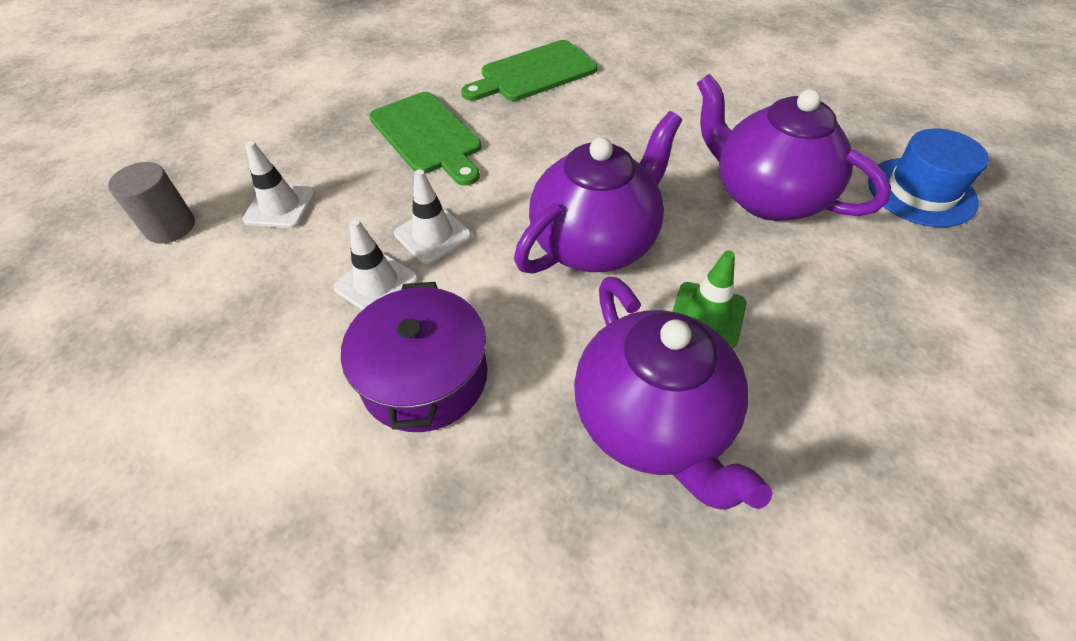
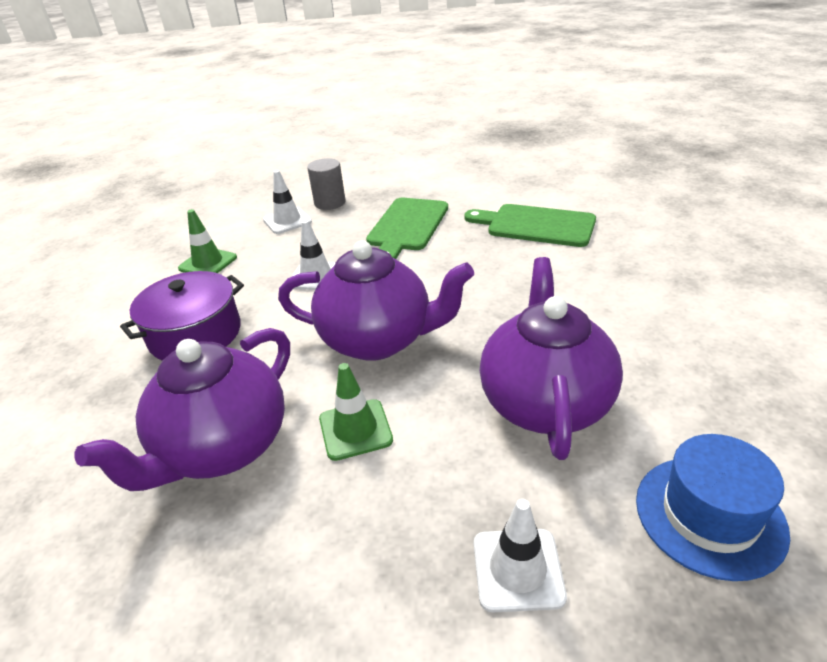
camera: 55 degrees right, 15 degrees down
grey cylinder [108,162,195,244] -> grey cylinder moved to [307,158,345,210]
white traffic cone [333,219,419,310] -> white traffic cone moved to [474,499,567,612]
none -> green traffic cone [178,209,237,273]

